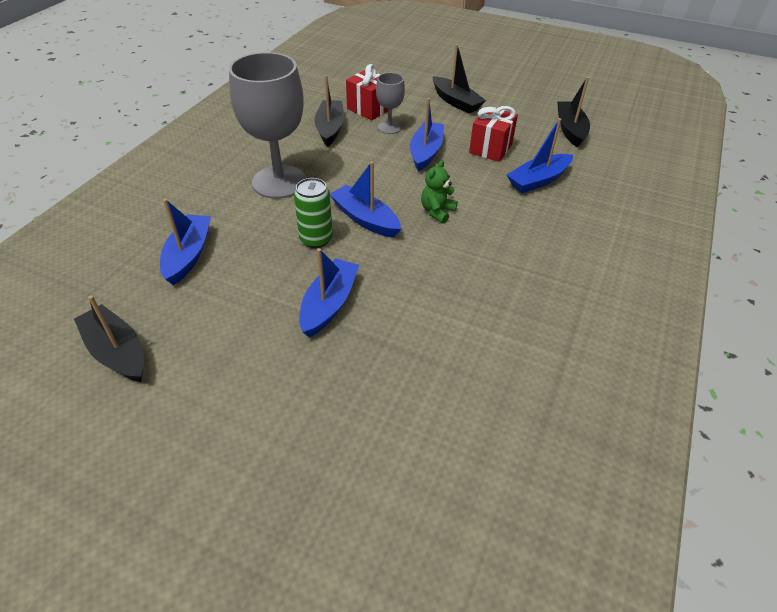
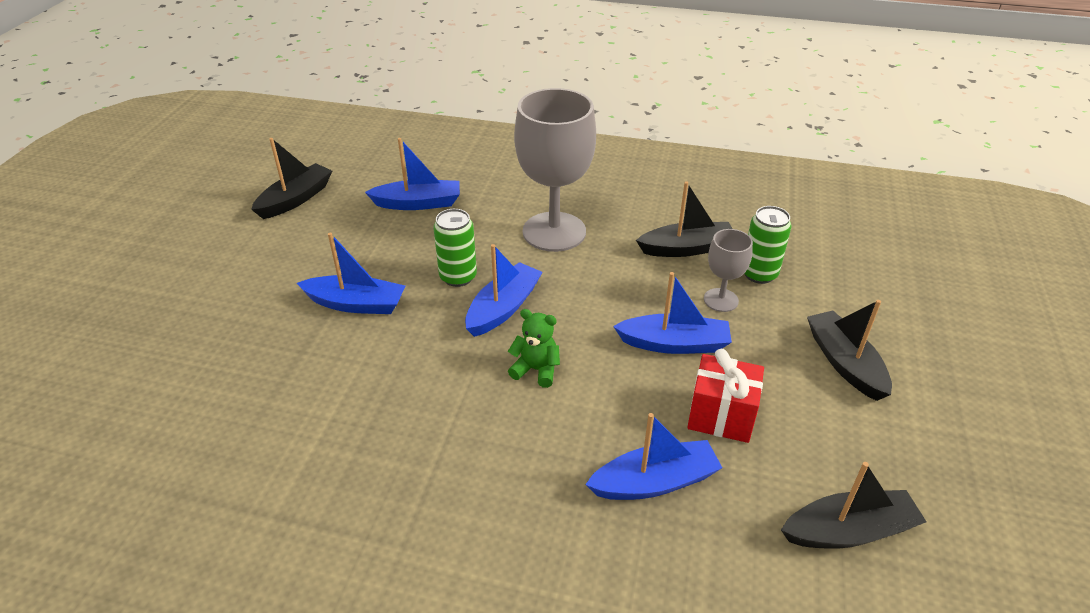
camera: 80 degrees right, 5 degrees down
red gift [346,64,388,120] -> green can [744,206,792,284]
black boat [433,44,486,114] -> black boat turned 120 degrees clockwise [807,300,892,401]
blue boat [507,118,573,193] -> blue boat turned 120 degrees clockwise [585,413,722,500]

